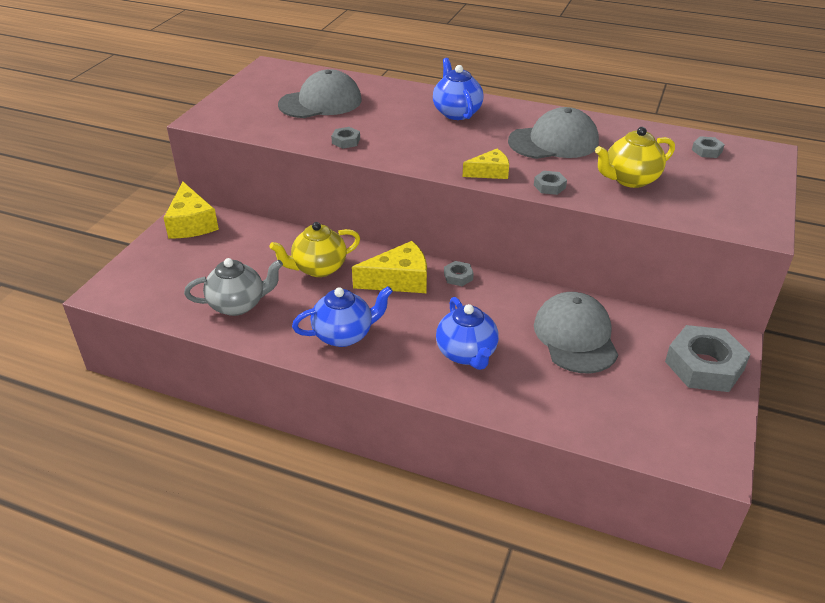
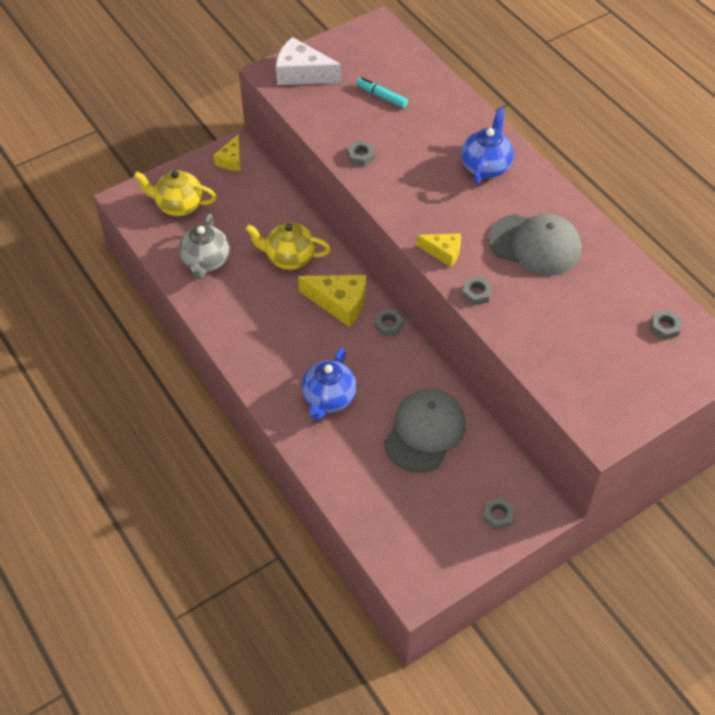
camera: 35 degrees right, 15 degrees up
yellow cheese [164,182,219,238] -> yellow cheese [213,134,241,171], size x0.61
grey teapot [184,258,283,316] -> grey teapot turned 75 degrees clockwise [179,214,230,279]
grey cap [278,69,362,118] -> turquoise marker [356,77,408,108]
blue teapot [292,286,393,347] -> none
yellow teapot [595,127,675,188] -> yellow teapot moved to [134,170,217,216]
grey nut [665,325,750,392] -> grey nut [483,498,515,530], size x0.45
none -> white cheese [276,37,341,85]

